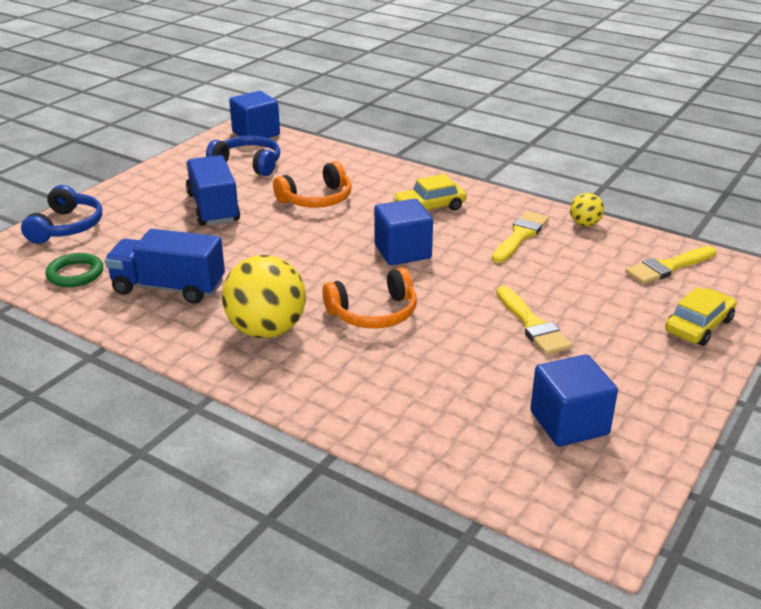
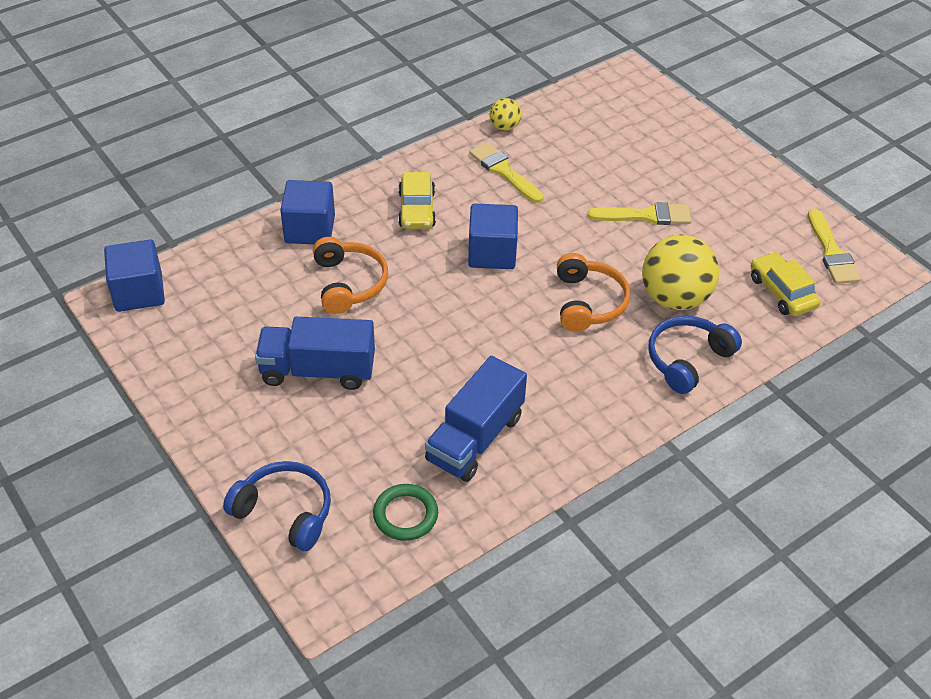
camera: 70 degrees left, 15 degrees up
blue headphones [206,136,280,176] -> blue headphones moved to [648,316,742,394]
yellow ball [222,255,306,338] -> yellow ball moved to [642,234,719,310]
blue cube [530,354,618,447] -> blue cube moved to [280,180,335,244]
yellow brush [625,246,716,284] -> yellow brush moved to [808,209,861,284]
yellow car [665,287,737,346] -> yellow car moved to [751,252,821,316]

